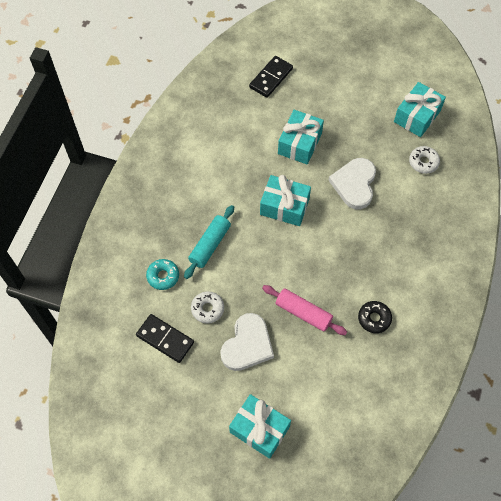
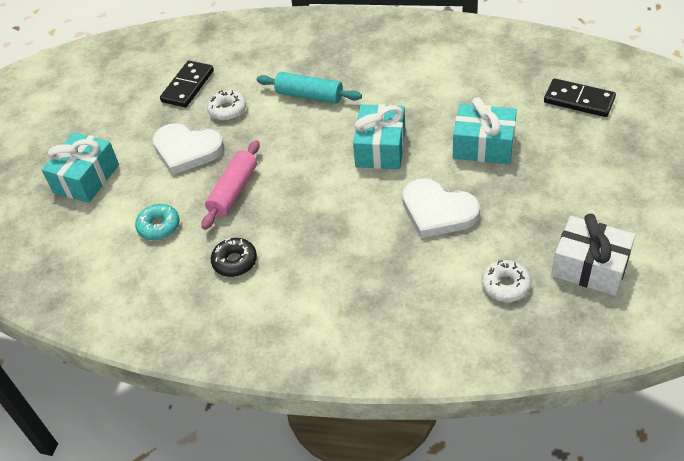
camera: 85 degrees right, 15 degrees down
turquoise donut [146,259,179,290] -> turquoise donut moved to [135,204,180,240]
white heart [328,158,376,209] -> white heart turned 150 degrees counterclockwise [402,178,480,238]
turquoise gift [394,82,446,137] -> white gift [551,214,635,296]

